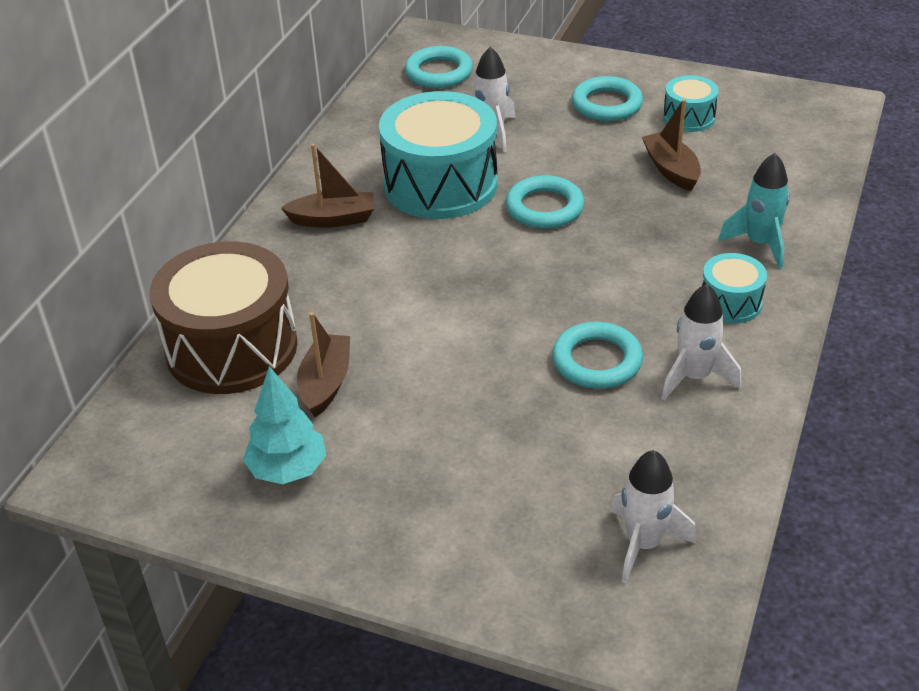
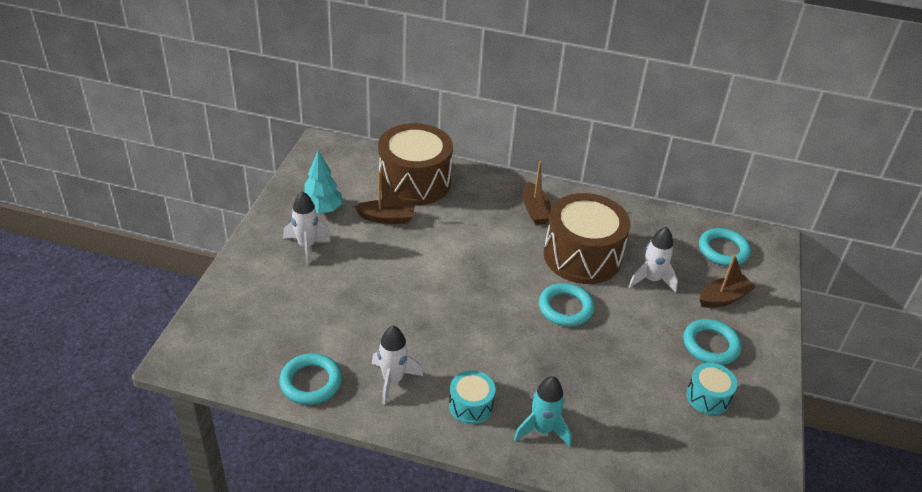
camera: 80 degrees right, 0 degrees up
turquoise drum [379,91,498,219] -> brown drum [544,193,630,284]
turquoise ring [552,322,643,389] -> turquoise ring moved to [279,353,342,405]
white rocket [610,450,697,583] -> white rocket moved to [283,191,331,265]
brown boat [642,99,701,191] -> brown boat moved to [700,254,756,308]

